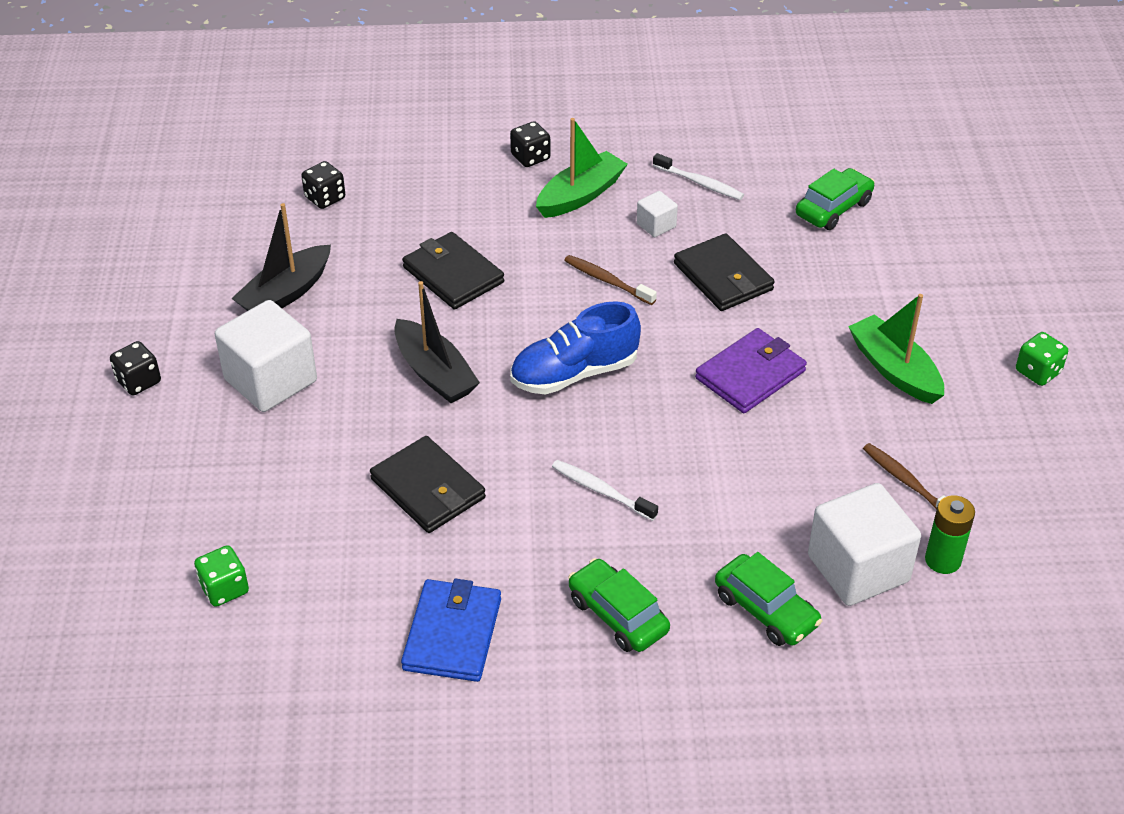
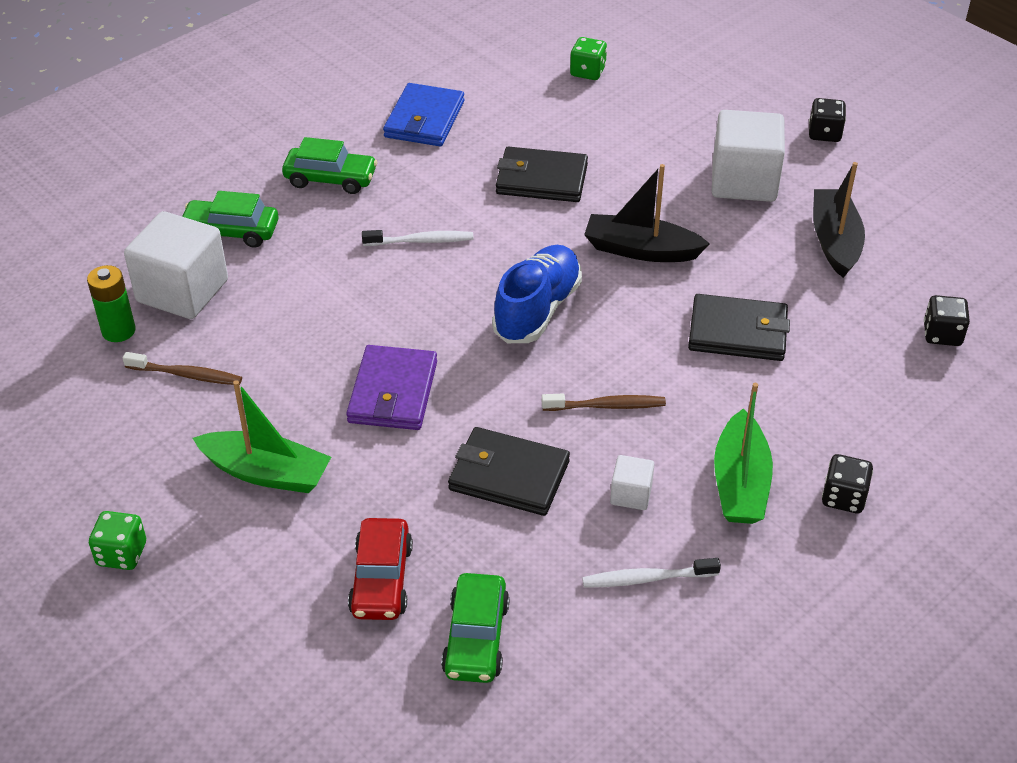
camera: 140 degrees right, 0 degrees up
blue wallet [401,579,501,682] -> blue wallet turned 45 degrees clockwise [383,83,464,146]
none -> red car [348,518,413,620]

